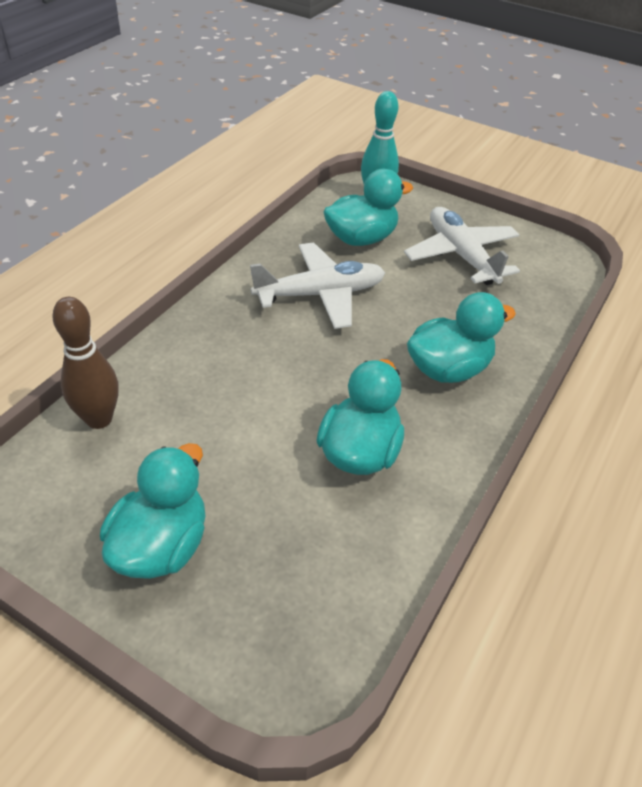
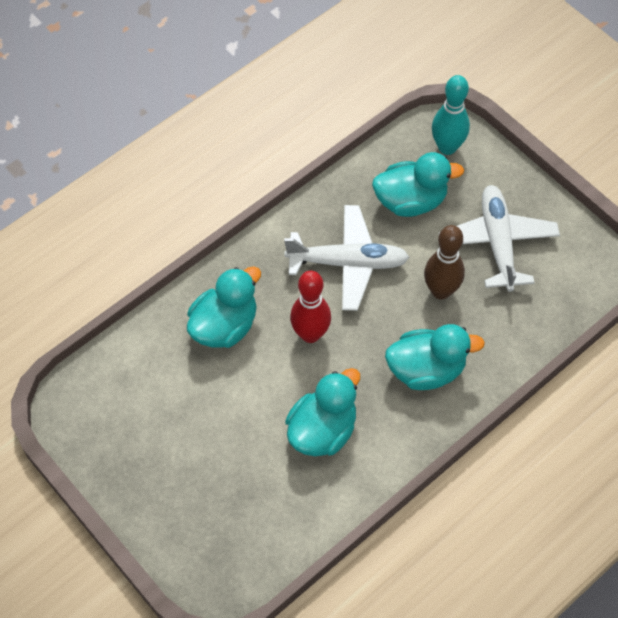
camera: 20 degrees right, 15 degrees up
brown bowling pin [52,297,119,429] -> brown bowling pin moved to [424,225,465,299]
turquoise duck [100,443,206,579] -> turquoise duck moved to [187,266,261,348]
none -> red bowling pin [290,271,331,343]

